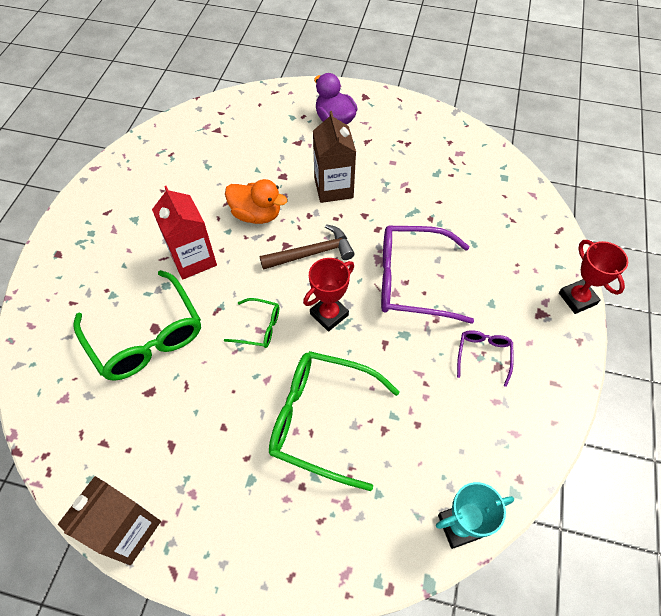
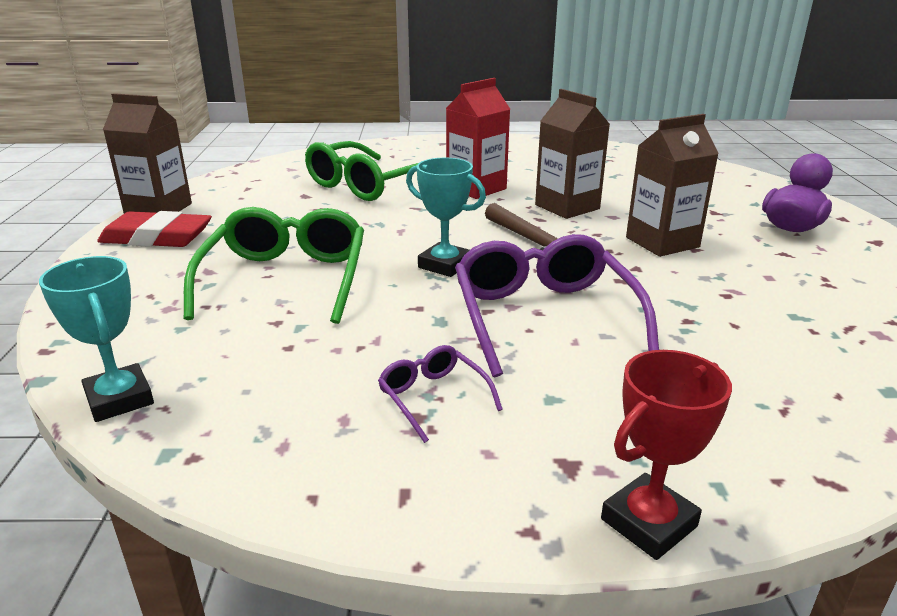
camera: 75 degrees right, 30 degrees down
green glasses [224,298,279,348] -> none
orange duck [225,179,288,224] -> brown carton [535,89,610,219]
red trophy [303,258,354,331] -> turquoise trophy [406,158,486,277]
purple glasses [457,330,514,387] -> purple glasses turned 120 degrees counterclockwise [378,345,503,443]
none -> red eraser [97,211,212,247]

